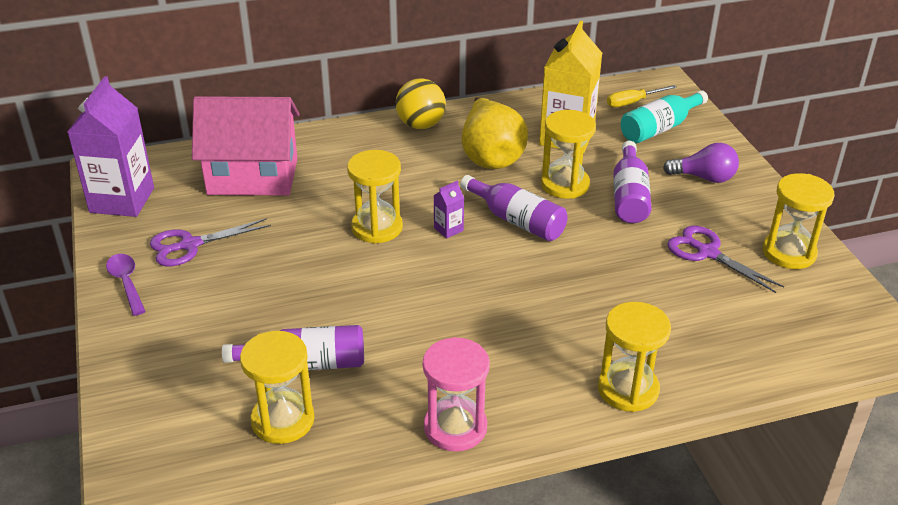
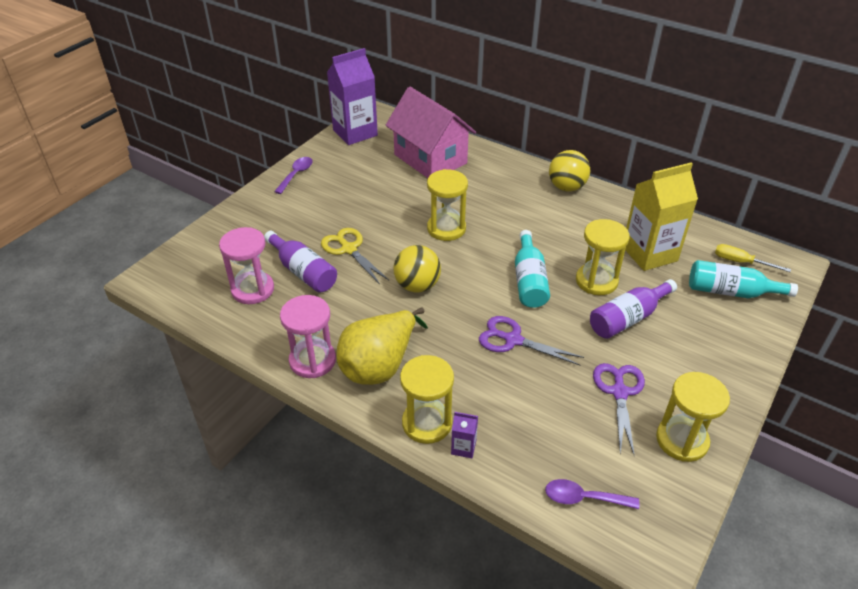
camera: 50 degrees right, 5 degrees up
purple scissors [150,218,271,266] -> purple scissors moved to [479,316,584,366]
yellow hourglass [240,331,315,444] -> pink hourglass [219,227,274,304]
purple carton [434,181,464,238] -> purple carton moved to [451,412,478,458]
purple bottle [460,175,568,241] -> turquoise bottle [515,230,550,308]
yellow pear [461,97,528,169] -> yellow pear moved to [336,308,428,385]
purple light bulb [663,143,739,183] -> none
none -> yellow scissors [321,228,389,284]
none -> yellow ball [393,245,441,293]
none -> purple spoon [545,479,639,509]

